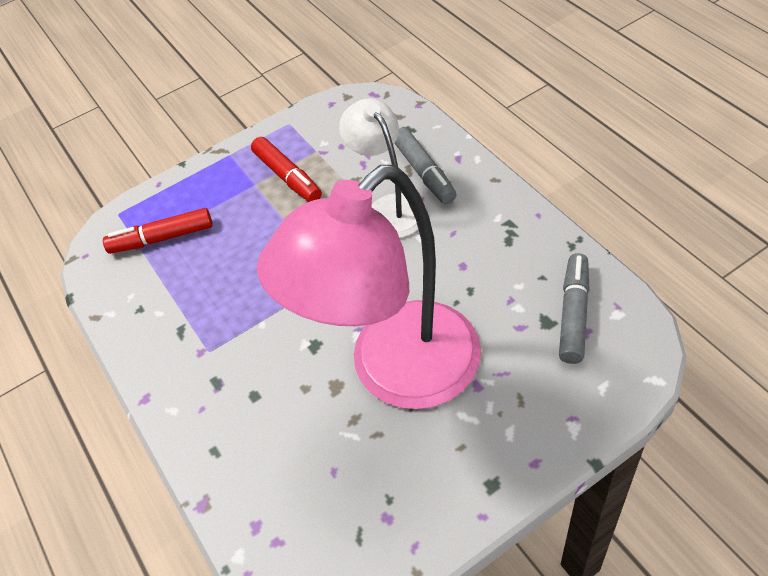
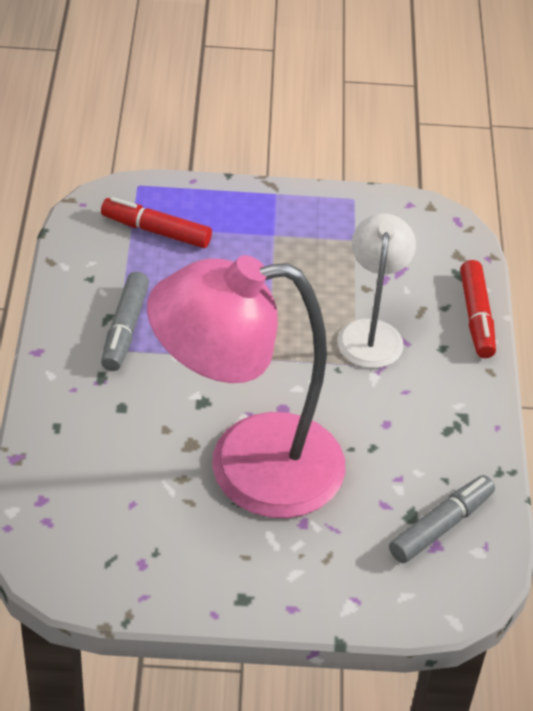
camera: 25 degrees right, 5 degrees down
red marker [251,137,322,202] -> red marker moved to [460,260,496,358]
grey marker [395,128,457,204] -> grey marker moved to [101,272,149,371]

